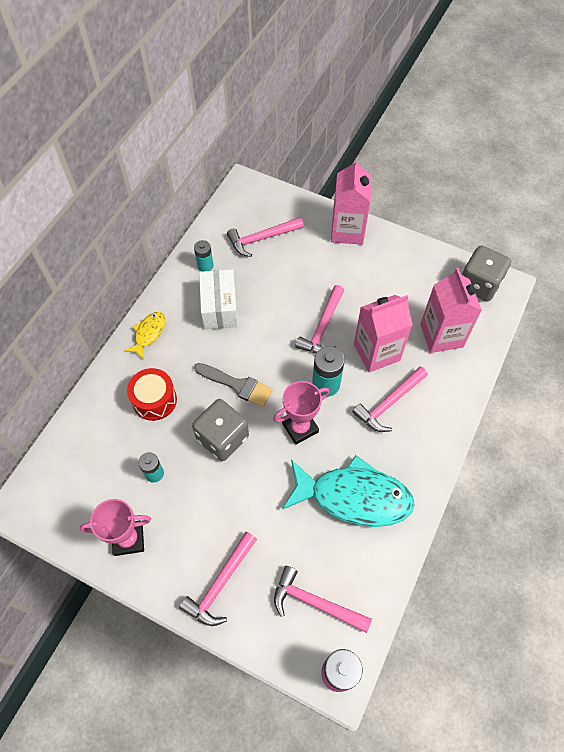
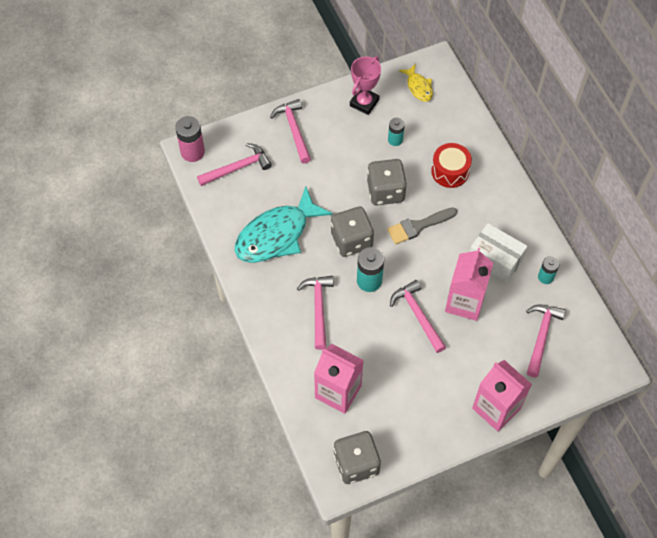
camera: 130 degrees right, 0 degrees up
yellow fish [124,312,166,360] -> yellow fish moved to [399,64,433,102]
pink trophy [273,381,330,445] -> grey dice [331,207,374,257]
pink carton [354,295,413,372] -> pink carton moved to [445,248,494,321]

